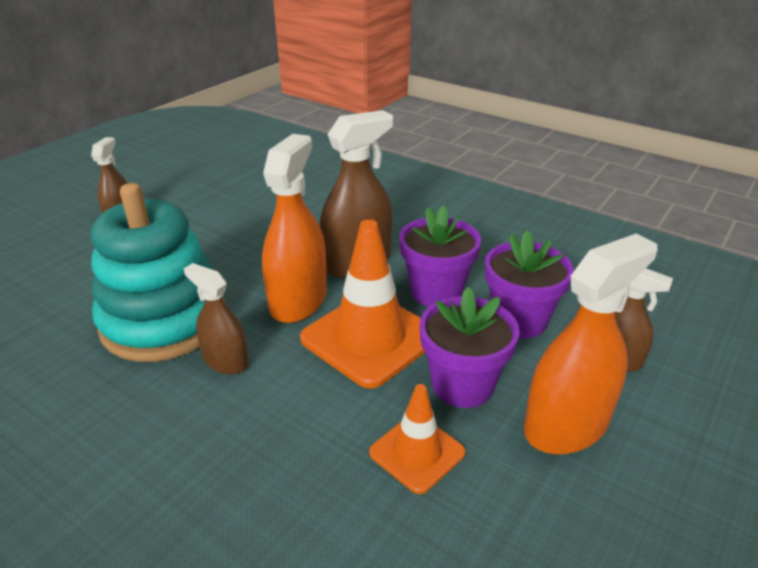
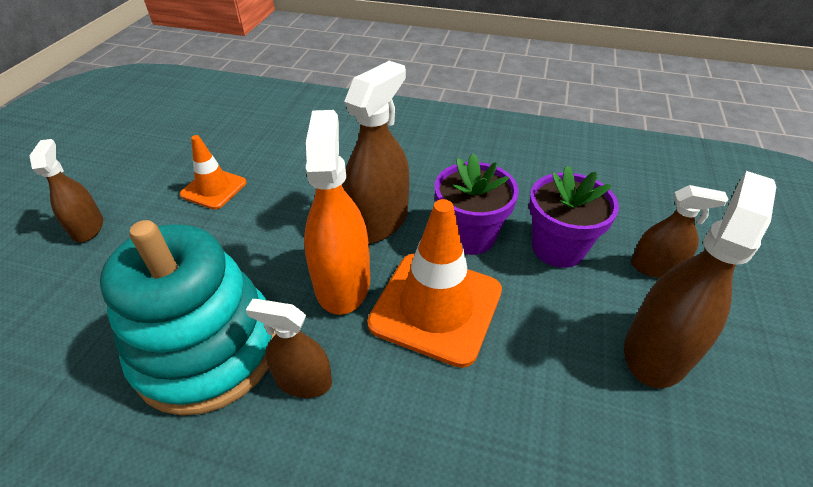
camera: 20 degrees left, 10 degrees up
orange traffic cone [369,384,465,494] -> orange traffic cone moved to [180,135,247,210]
purple flower pot [420,287,520,408] -> none
orange spray bottle [524,234,657,454] -> brown spray bottle [624,171,776,388]

